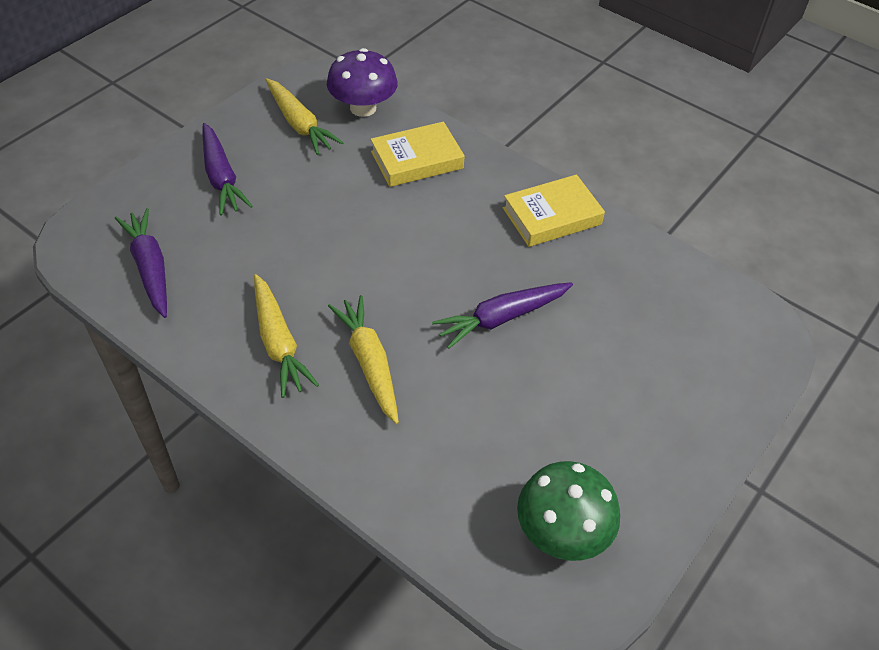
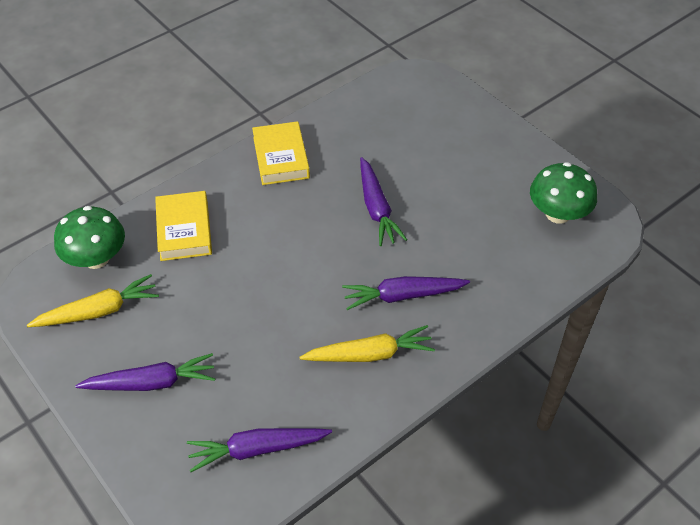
camera: 75 degrees left, 0 degrees up
purple mushroom [327,48,398,117] -> green mushroom [54,206,125,269]
yellow carrot [328,295,399,424] -> purple carrot [342,276,470,310]

